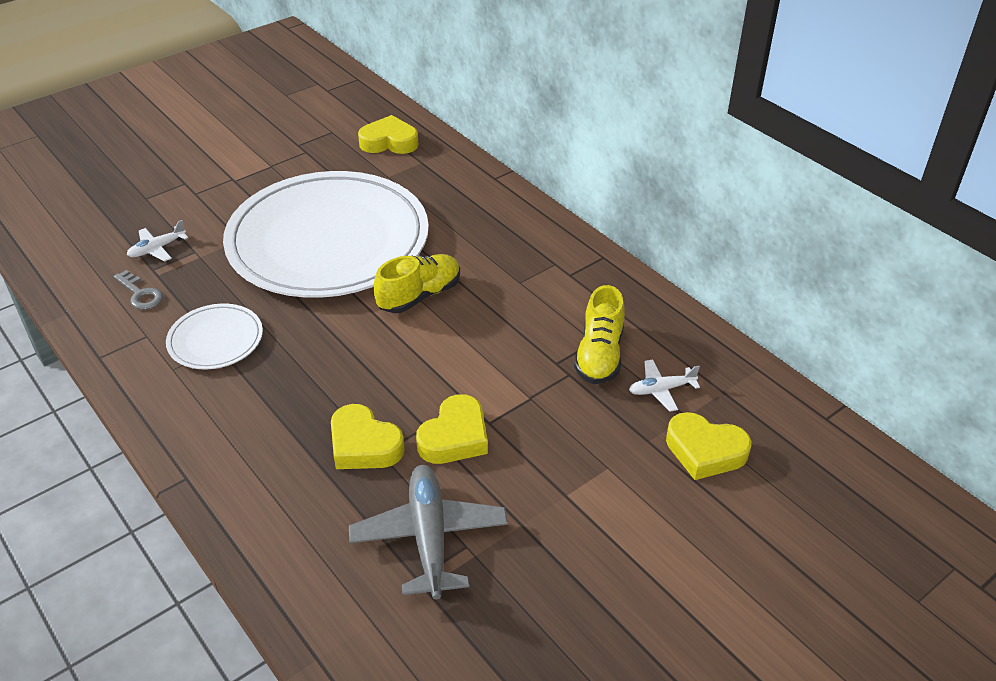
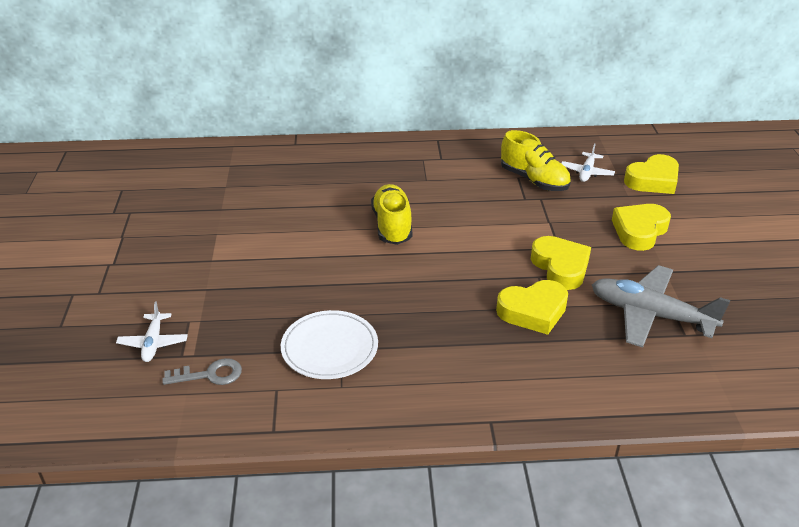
camera: 55 degrees left, 5 degrees down
white plate [223,171,429,298] -> none
yellow heart [358,115,419,154] -> yellow heart moved to [612,204,671,251]

